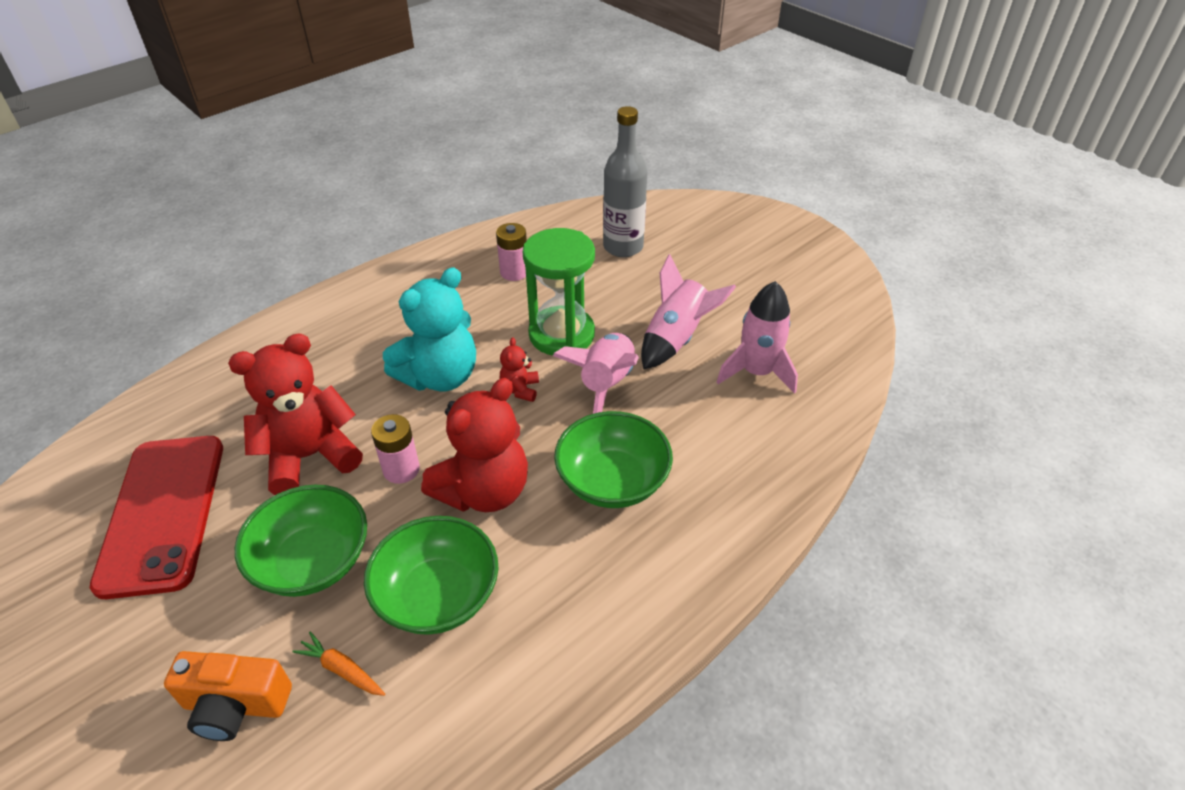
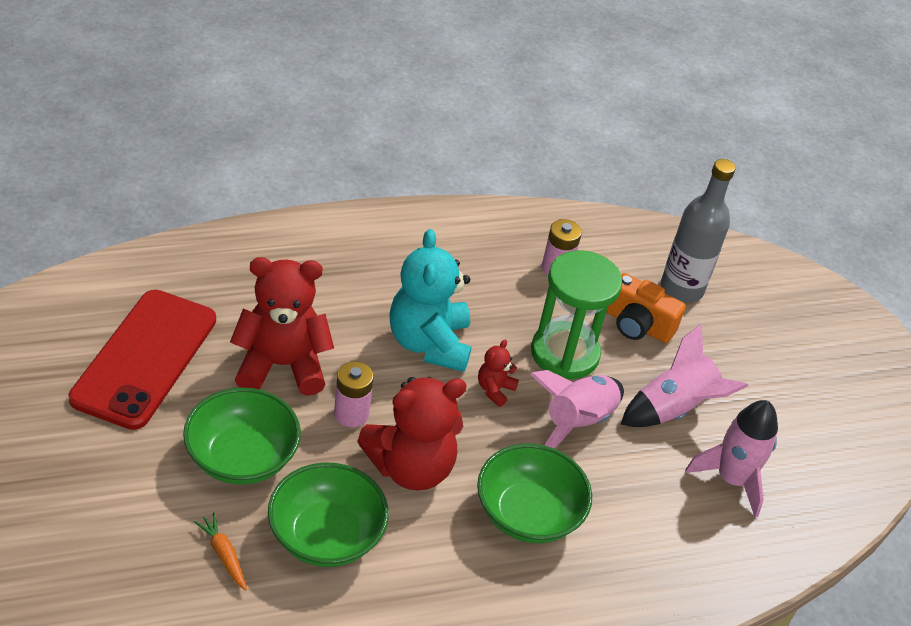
camera: 20 degrees right, 0 degrees up
orange camera [164,651,292,741] -> orange camera moved to [606,273,686,343]
turquoise teddy bear [383,267,476,392] -> turquoise teddy bear turned 105 degrees clockwise [389,229,472,372]

